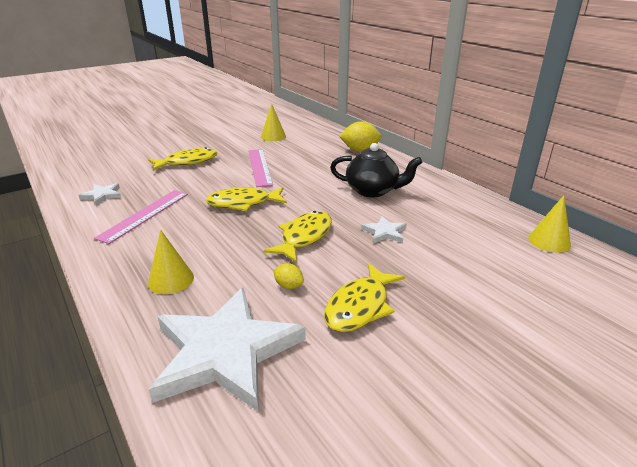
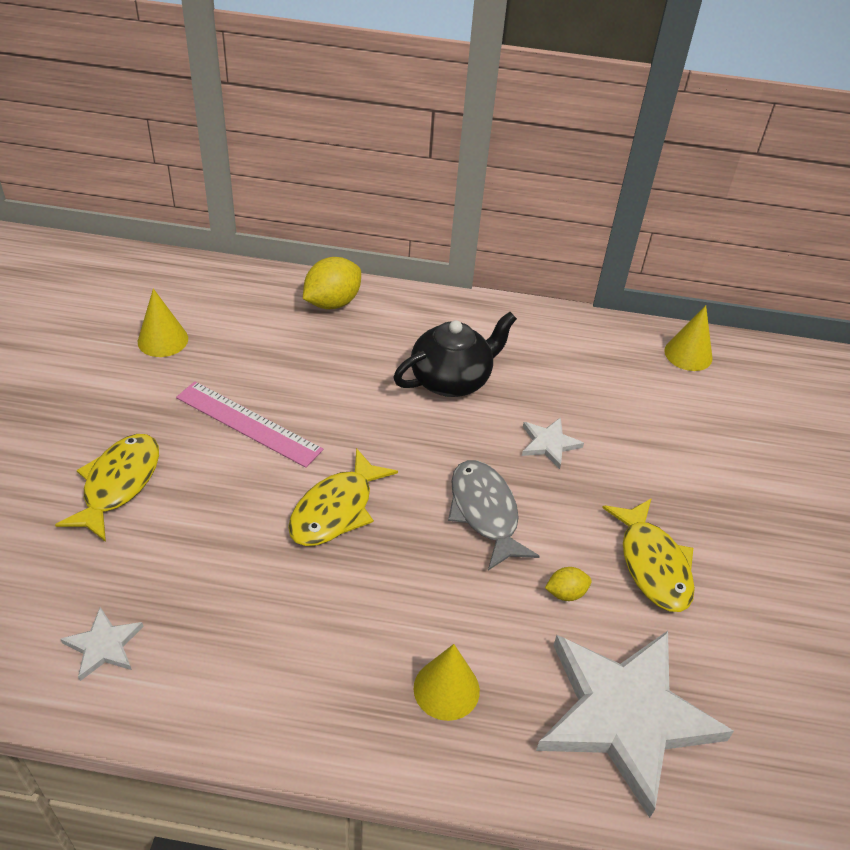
camera: 50 degrees left, 15 degrees up
pink ruler [94,190,188,244] -> none
yellow fish [263,211,332,263] -> grey fish [448,460,540,571]

